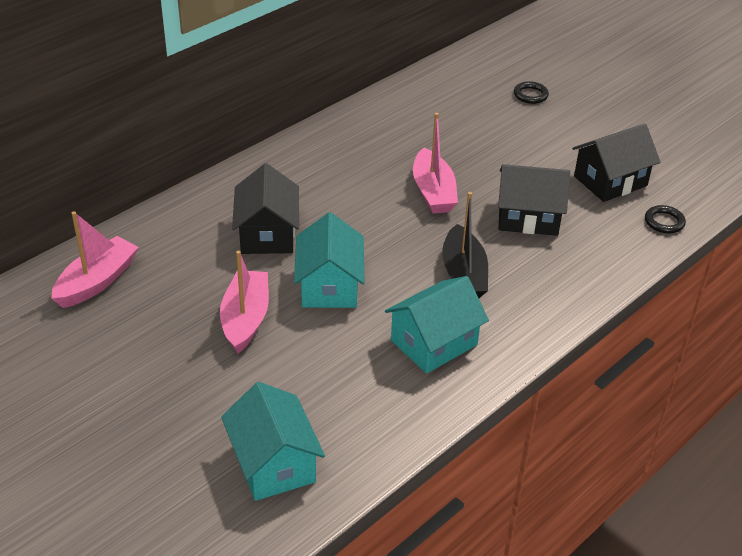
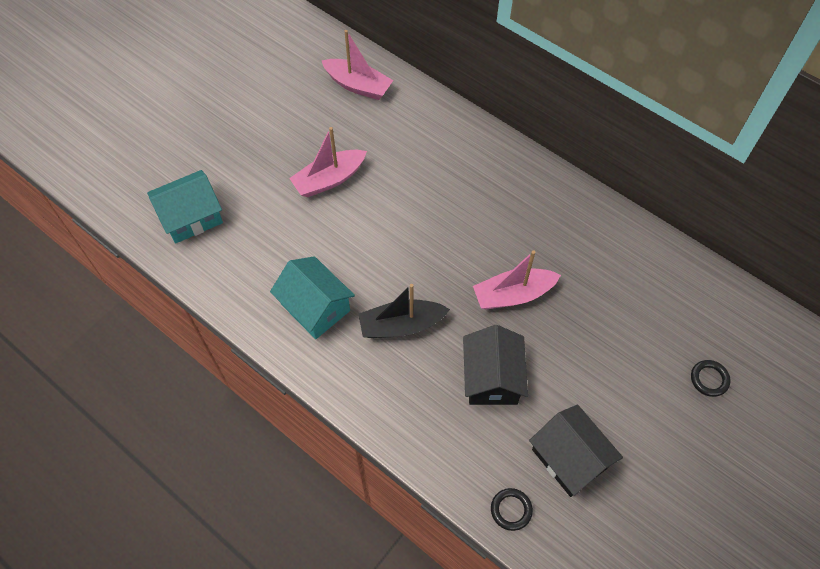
camera: 85 degrees right, 20 degrees up
pink boat [220,251,269,353] -> pink boat turned 150 degrees clockwise [289,127,367,197]
black house [232,163,299,254] -> none
turquoise house [294,212,365,308] -> none

